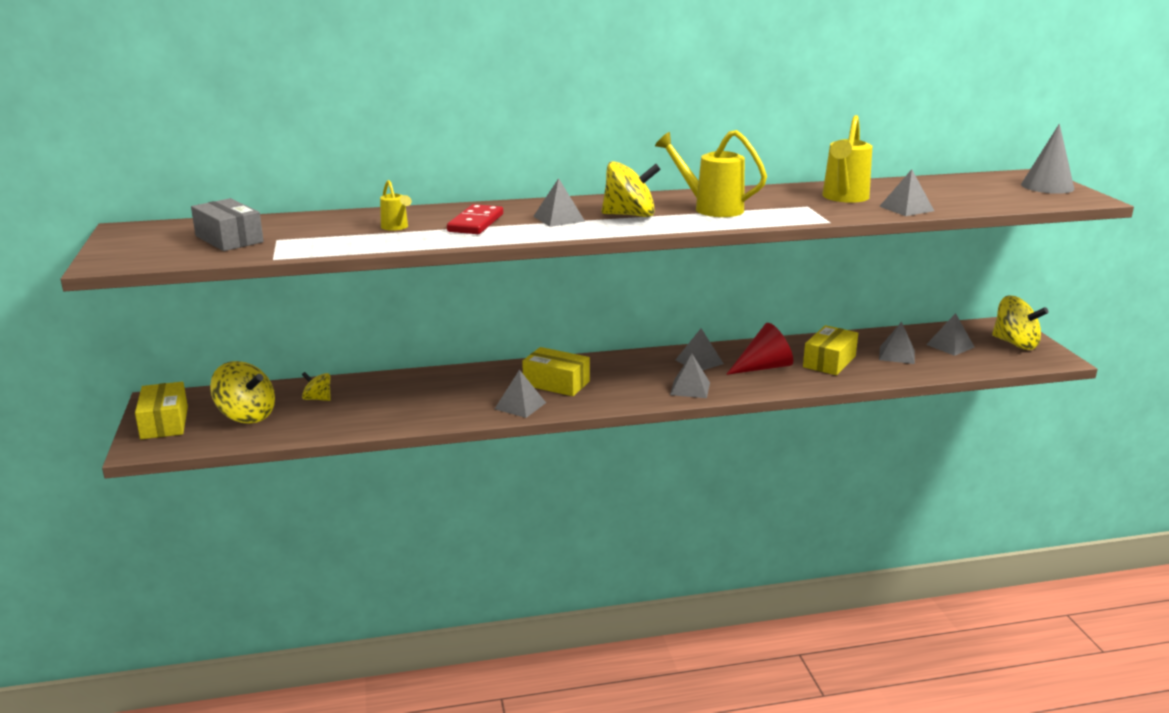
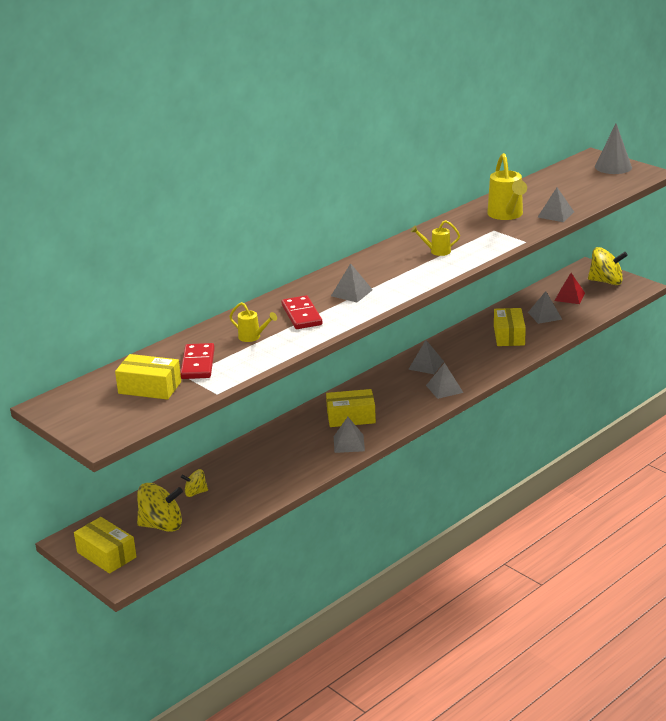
camera: 30 degrees left, 5 degrees up
grey box [191,198,264,251] -> yellow box [115,354,181,400]
yellow spinning top [602,161,661,217] -> none
yellow watering can [655,130,767,217] -> yellow watering can [411,220,460,256], size x0.54
red cone [726,323,793,375] -> none
grey pyramid [926,313,974,356] -> red pyramid [555,273,585,304]
none -> red domino [180,343,215,379]

